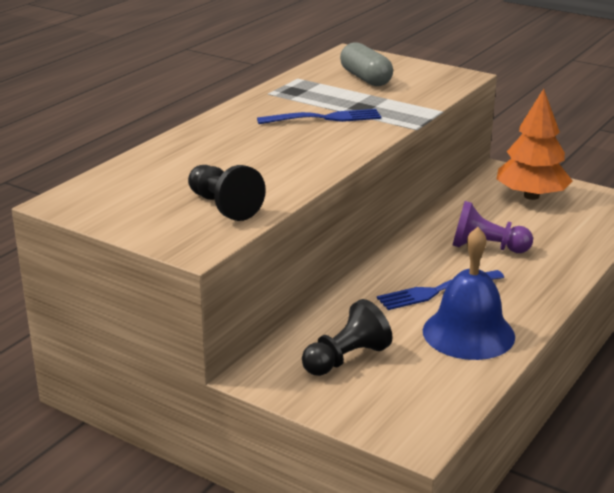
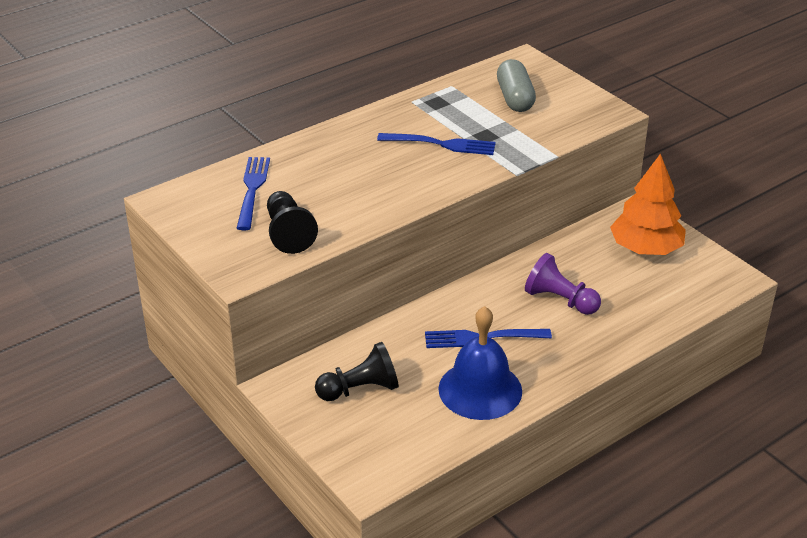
camera: 20 degrees right, 10 degrees up
none -> blue fork [237,157,270,230]

